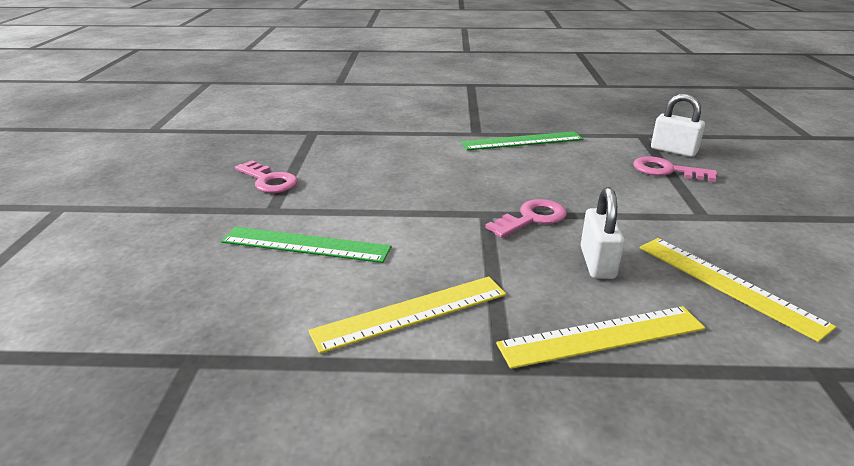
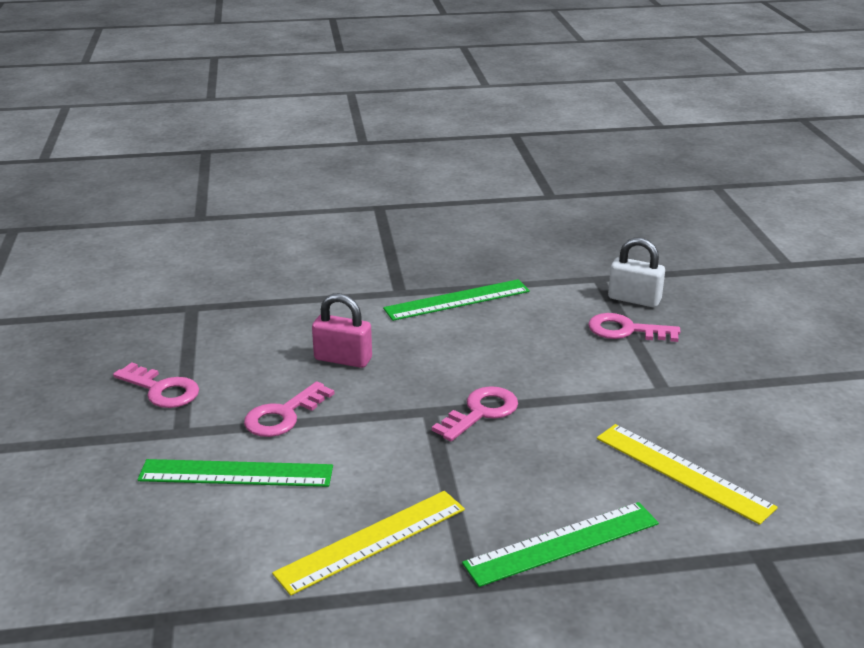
camera: 10 degrees left, 0 degrees up
yellow ruler [496,306,705,369] -> green ruler [462,502,659,587]
white padlock [581,187,624,279] -> none
none -> pink key [244,381,334,437]
none -> pink padlock [312,293,372,368]

